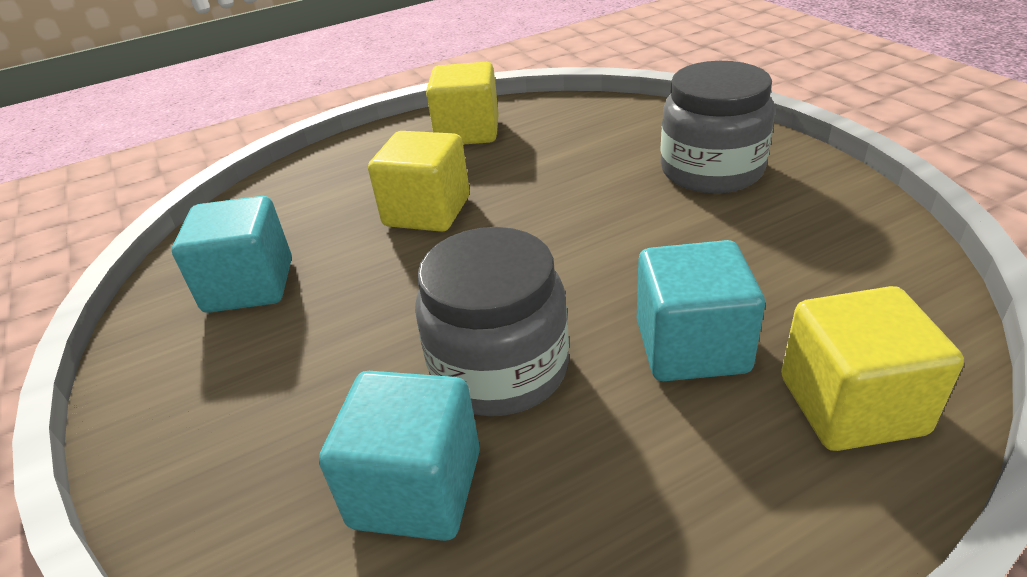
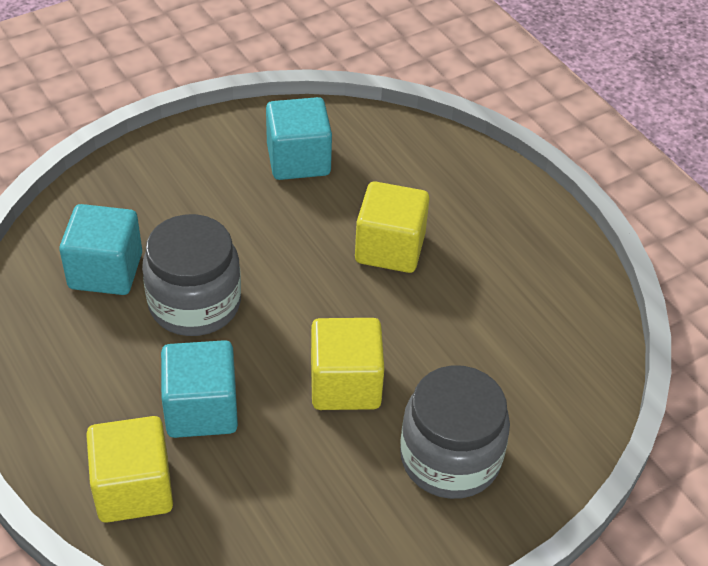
camera: 80 degrees right, 10 degrees up
yellow cube [426,62,499,144] -> yellow cube moved to [311,318,385,410]

